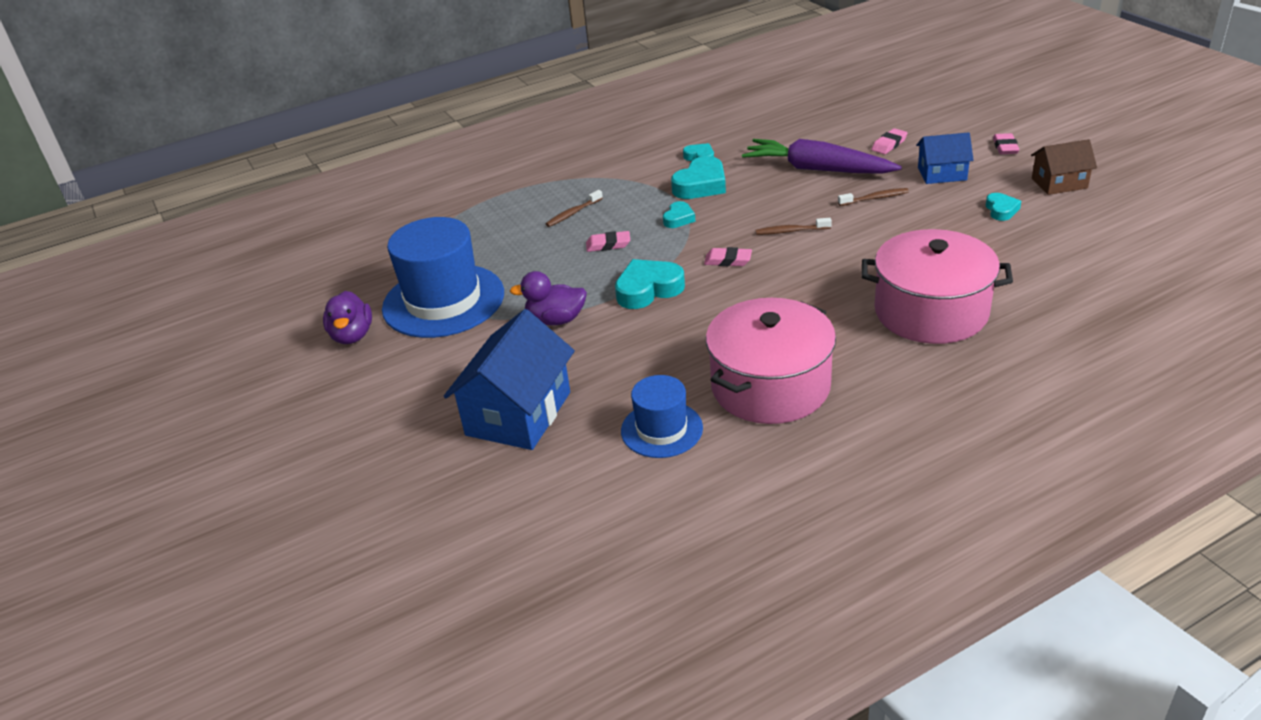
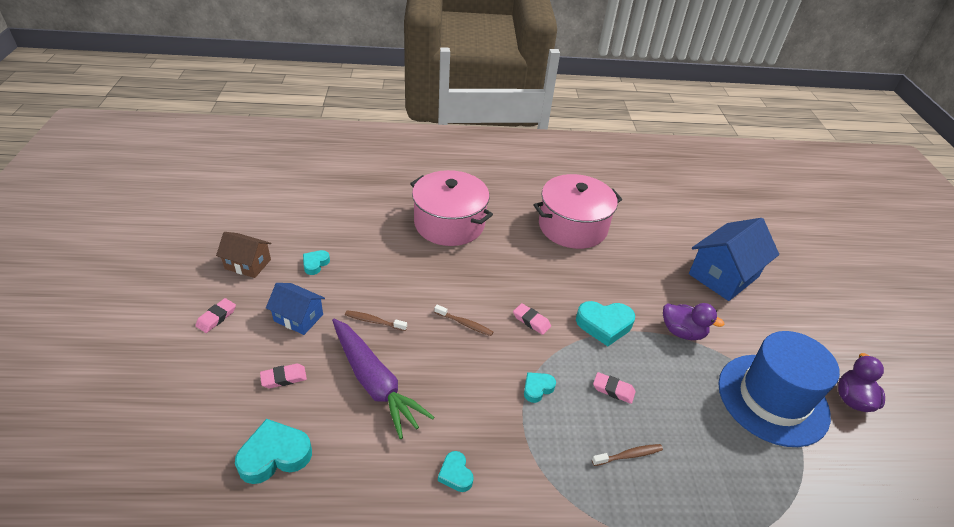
camera: 160 degrees left, 5 degrees up
blue hat [621,375,703,458] -> none
turquoise heart [671,156,726,199] -> turquoise heart moved to [235,419,312,484]

